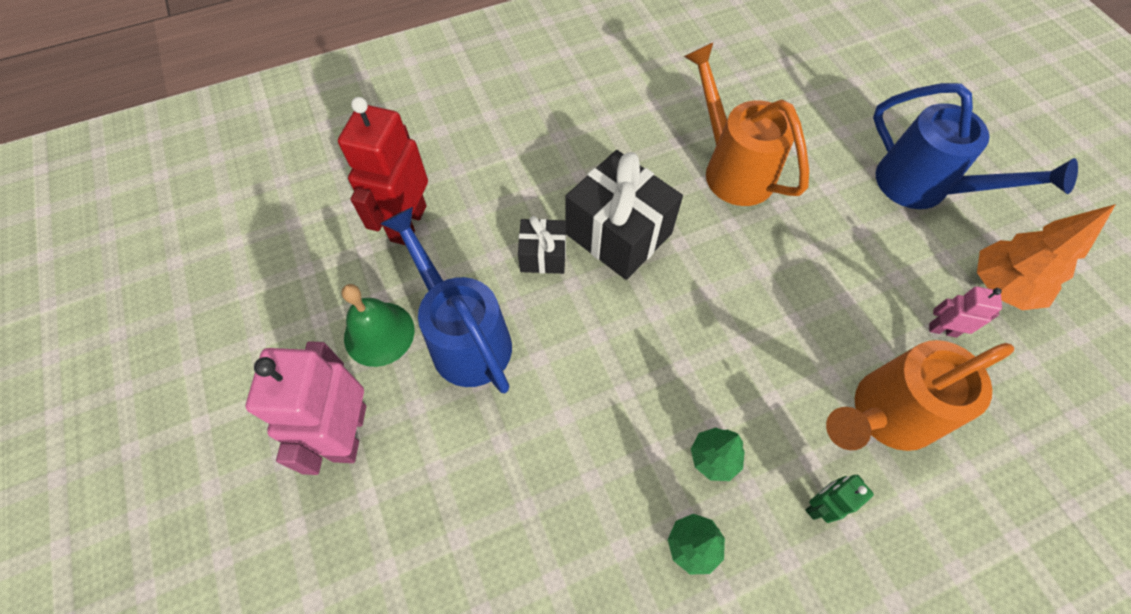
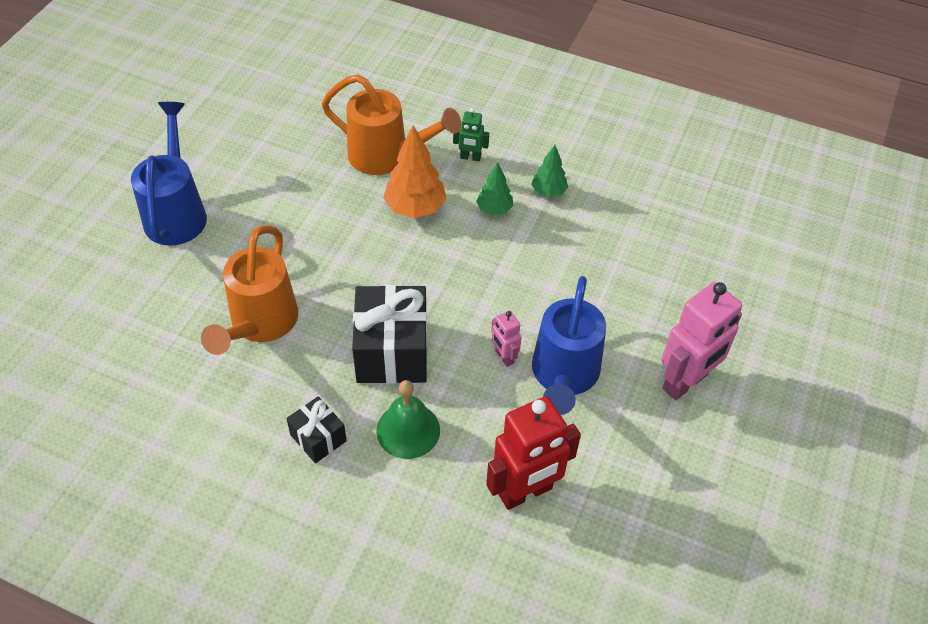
camera: 135 degrees left, 10 degrees down
green bell [341,284,415,367] -> green bell moved to [376,380,440,459]
black gift [518,216,566,274] -> black gift moved to [286,396,347,463]
pink robot [929,286,1002,338] -> pink robot moved to [491,311,522,367]
orange tree [977,204,1116,310] -> orange tree moved to [383,125,447,218]

